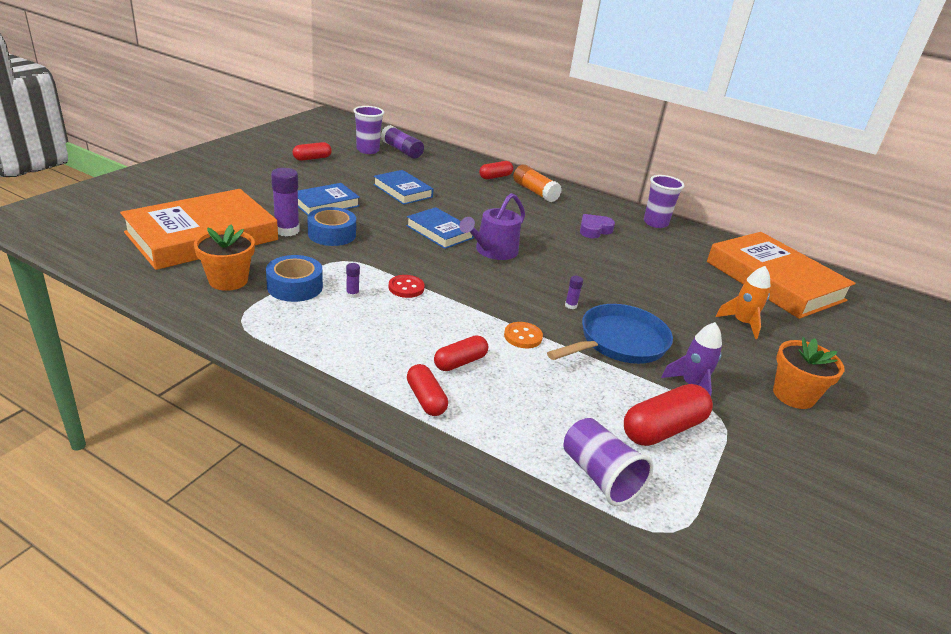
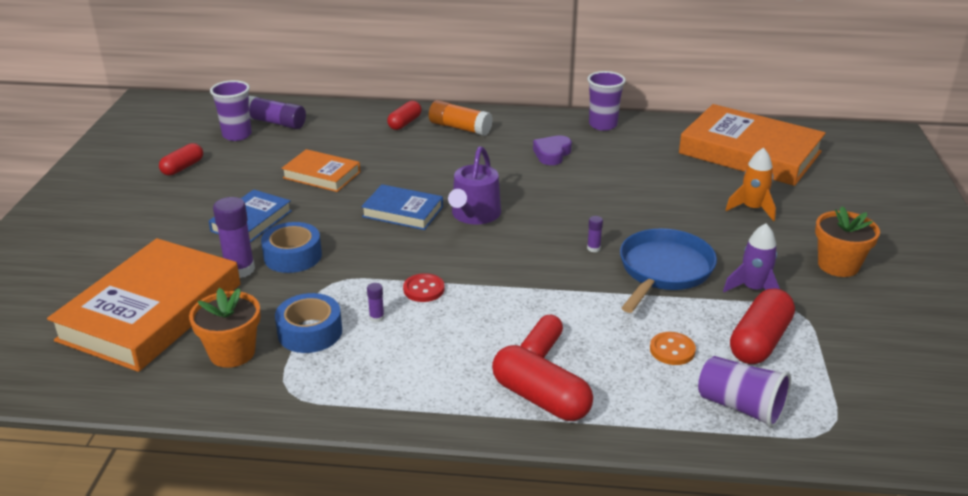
camera: 20 degrees left, 0 degrees up
blue book [373,170,434,205] -> orange book [281,149,360,192]
red capsule [407,364,448,416] -> red capsule [492,345,593,421], size x1.59
orange button [504,322,543,348] -> orange button moved to [650,332,696,365]

